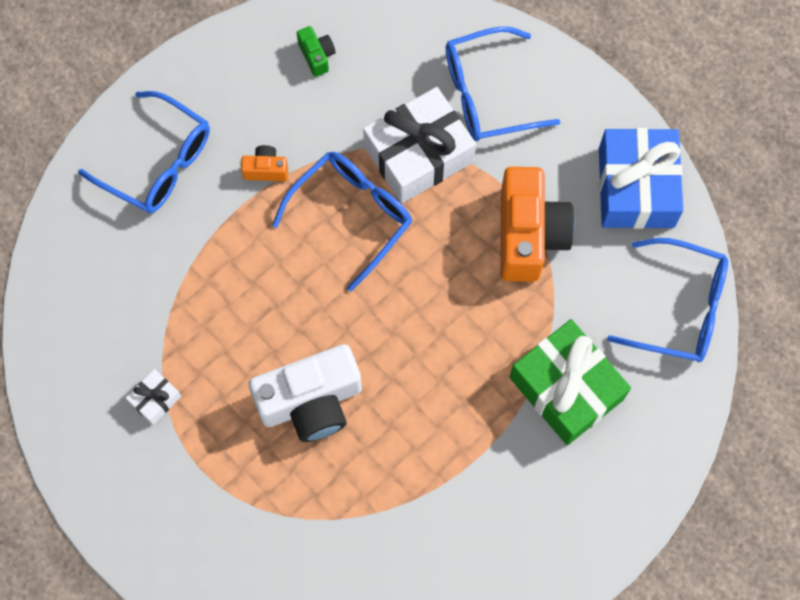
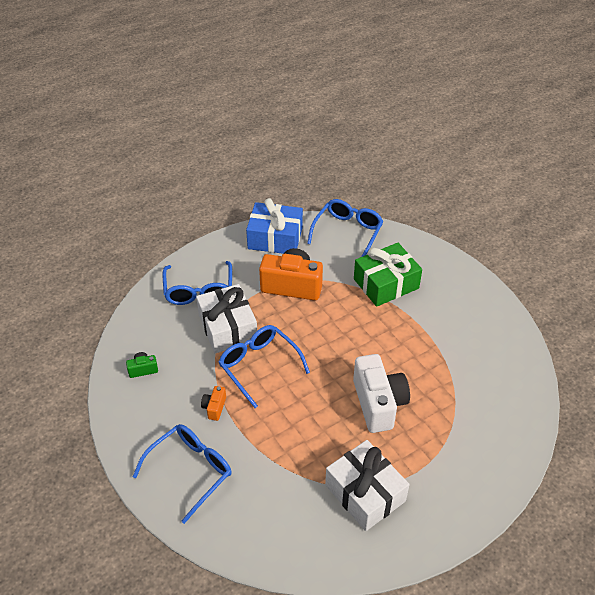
camera: 80 degrees left, 25 degrees down
white gift [126,369,181,425] -> white gift [325,440,410,531], size x2.23

